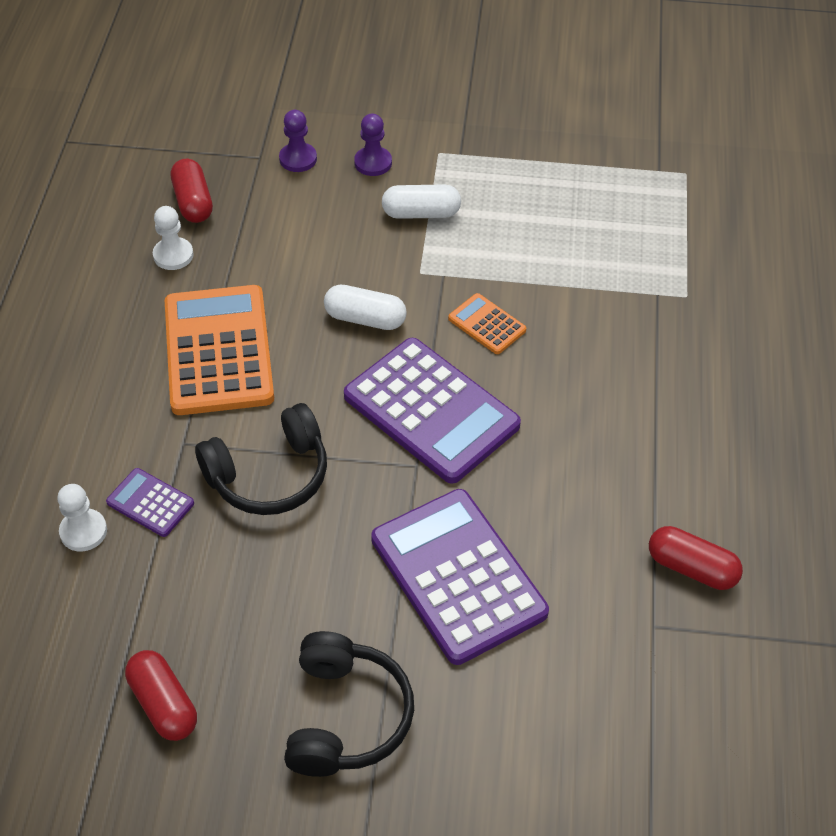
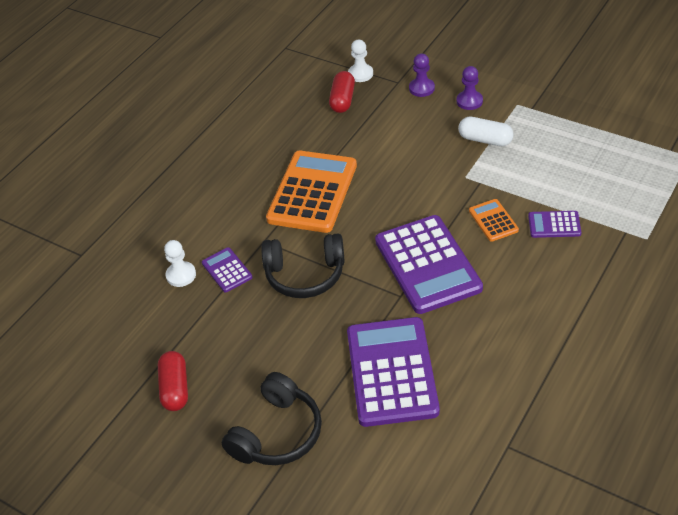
camera: 30 degrees right, 5 degrees down
white pawn [153,206,194,270] -> white pawn moved to [348,40,373,82]
white capsule [324,285,407,330] -> none
red capsule [649,526,743,590] -> none
none -> purple calculator [528,211,581,238]

